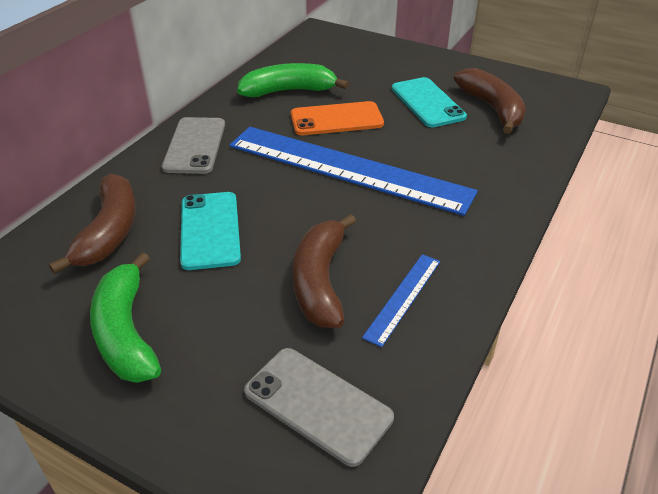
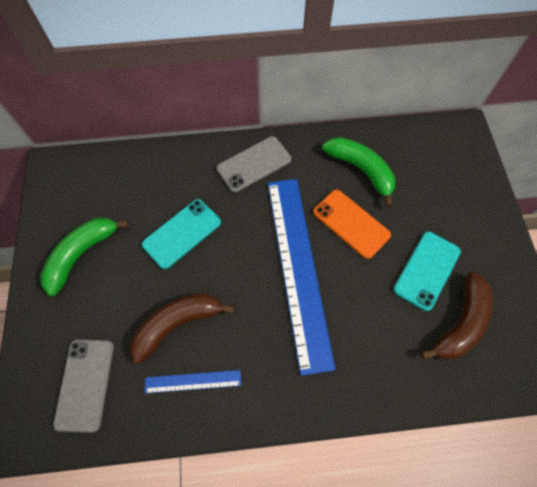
camera: 55 degrees right, 25 degrees up
brown banana [49,174,136,274] -> none

